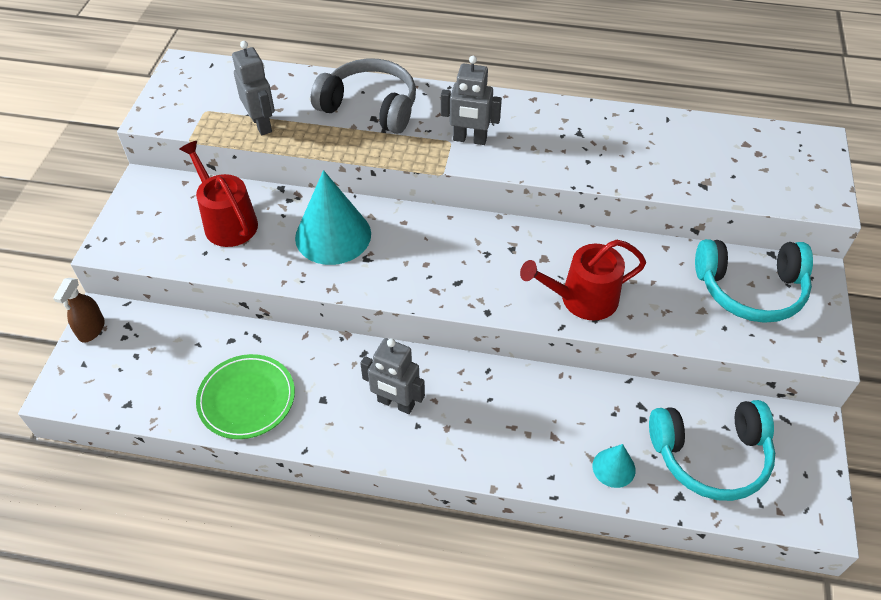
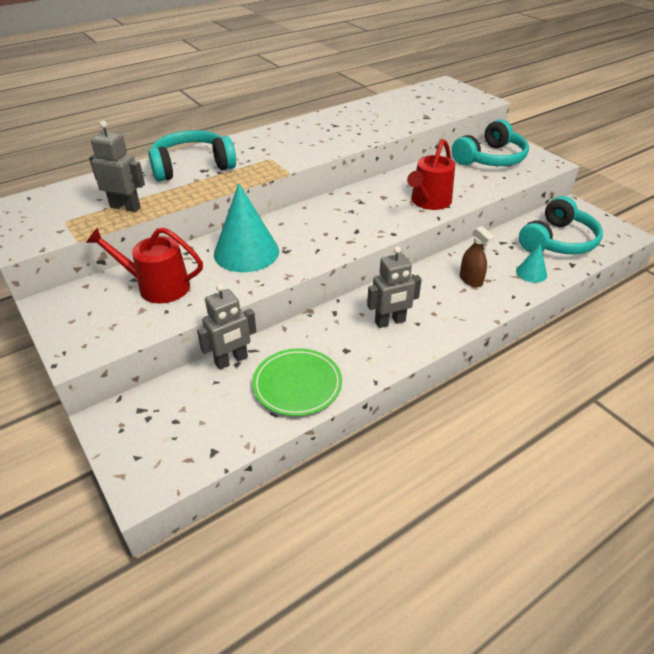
camera: 45 degrees left, 10 degrees down
brown spray bottle [53,278,105,343] -> brown spray bottle moved to [460,226,495,287]
grey headphones [311,59,416,134] -> turquoise headphones [148,130,236,182]
grey robot [441,56,502,145] -> grey robot moved to [197,284,256,370]

